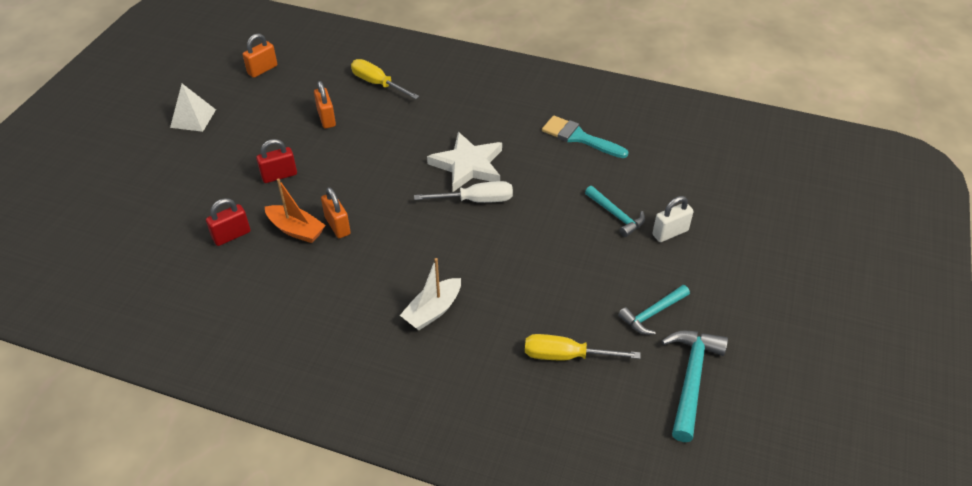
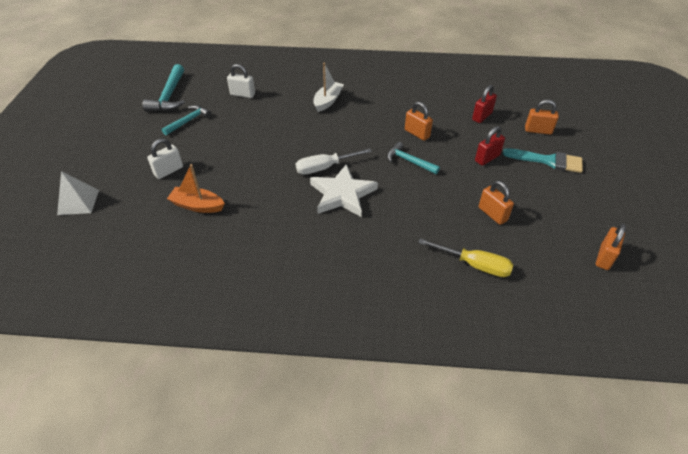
camera: 165 degrees right, 0 degrees up
white pyramid [170,84,216,132] -> white pyramid moved to [57,171,99,215]
orange boat [265,179,326,243] -> orange boat moved to [167,164,225,213]
yellow screwdriver [525,334,641,360] -> white padlock [227,64,255,98]
turquoise brush [542,115,629,158] -> turquoise brush moved to [503,148,583,173]
turquoise hammer [585,186,645,237] -> turquoise hammer moved to [387,142,440,174]
none -> orange padlock [525,100,559,135]

